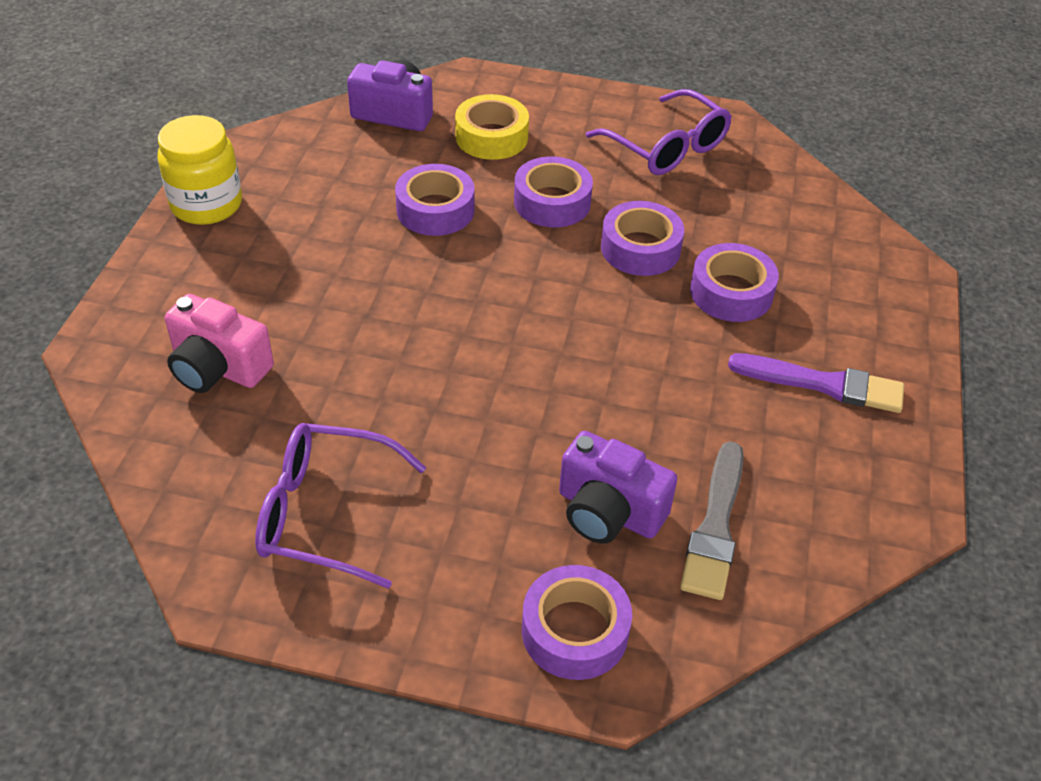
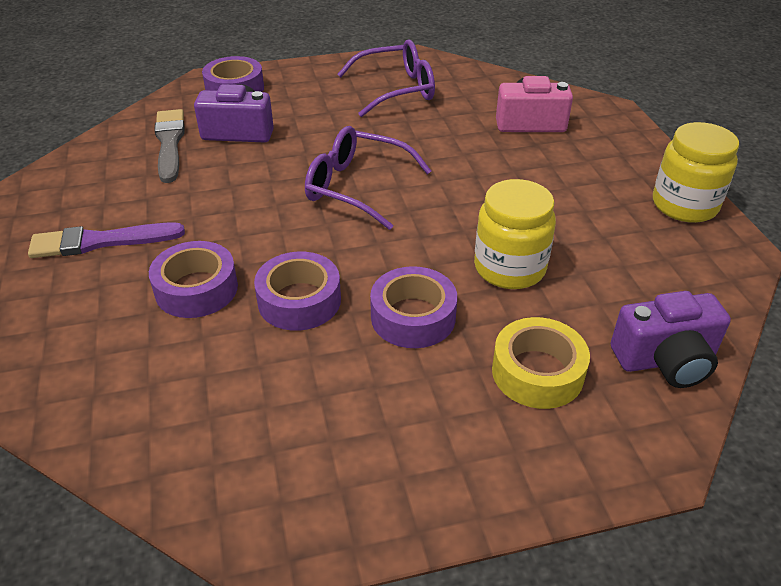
camera: 155 degrees right, 5 degrees down
purple tape [395,164,475,236] -> yellow jar [474,179,556,289]
purple glasses [586,89,732,175] -> purple glasses moved to [305,126,431,230]

